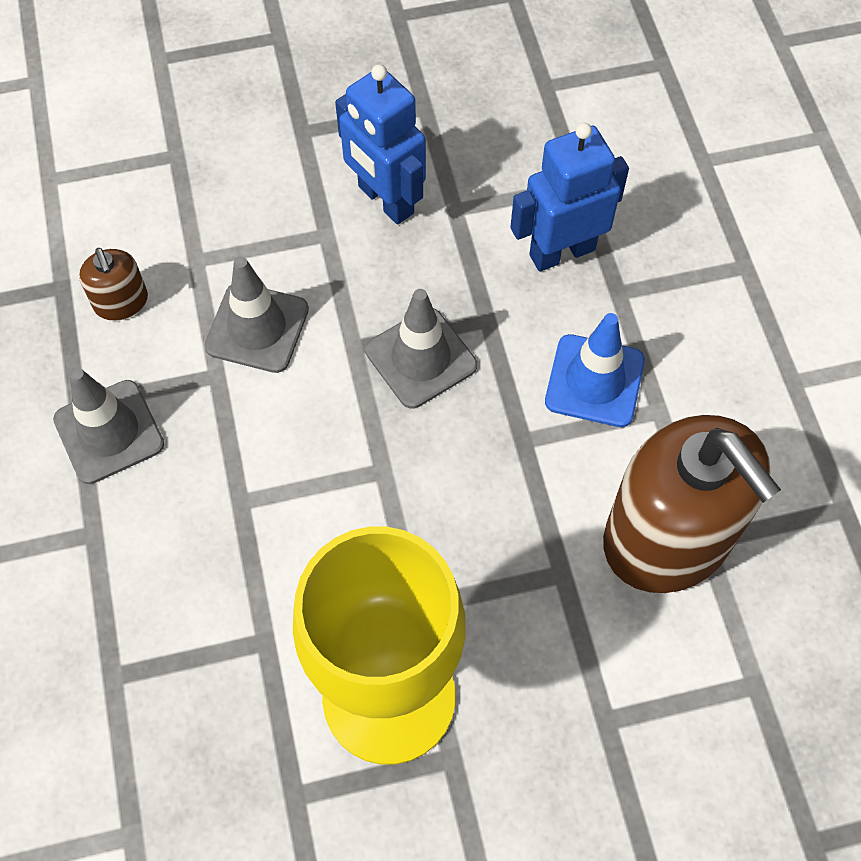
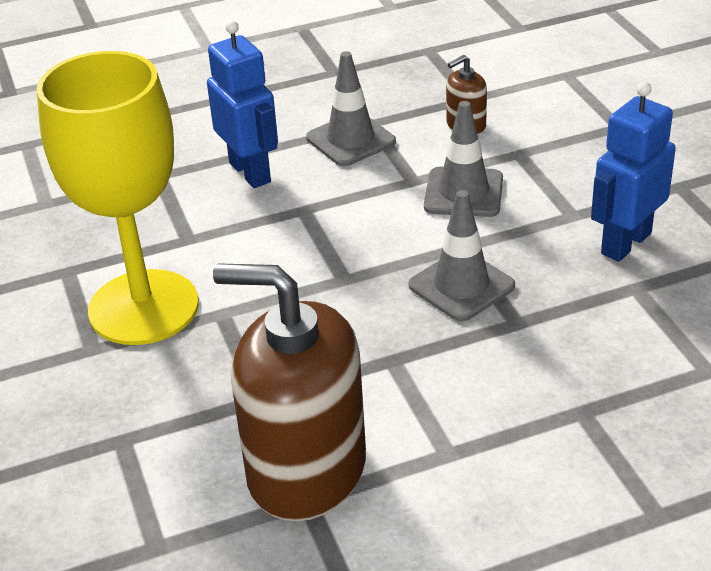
camera: 85 degrees right, 25 degrees down
blue robot [510,122,629,272] -> blue robot moved to [207,20,278,188]
blue traffic cone [545,313,645,427] -> none
brown soap dispenser [603,415,781,593] -> brown soap dispenser turned 60 degrees clockwise [213,263,366,521]

